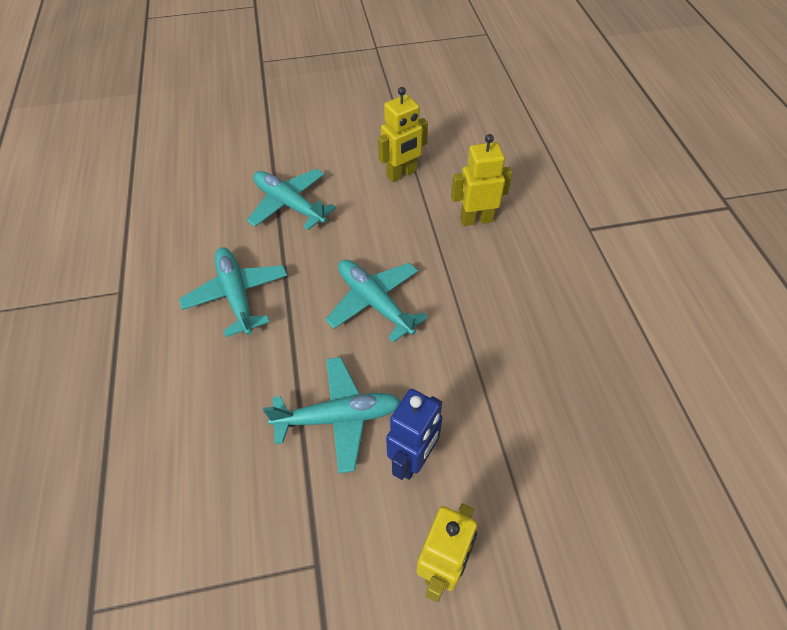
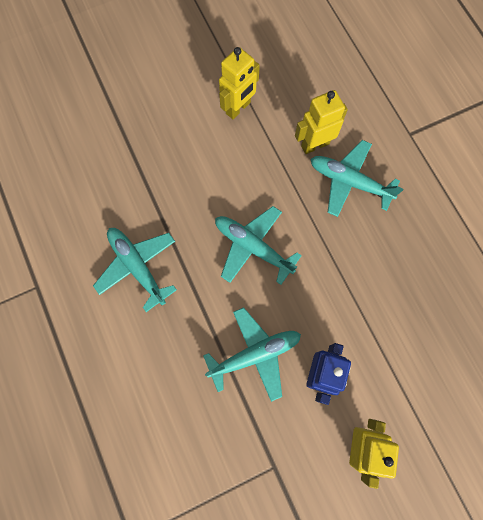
camera: 15 degrees left, 20 degrees up
turquoise plane [247,169,336,230] -> turquoise plane moved to [310,140,403,217]

